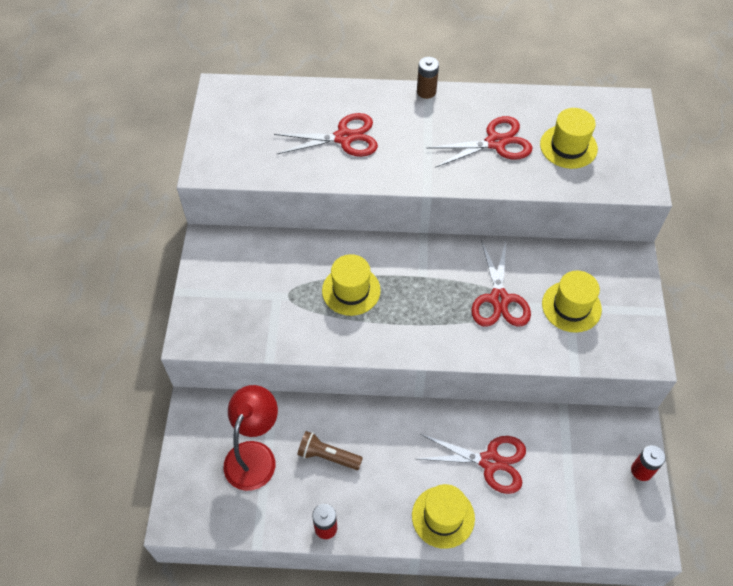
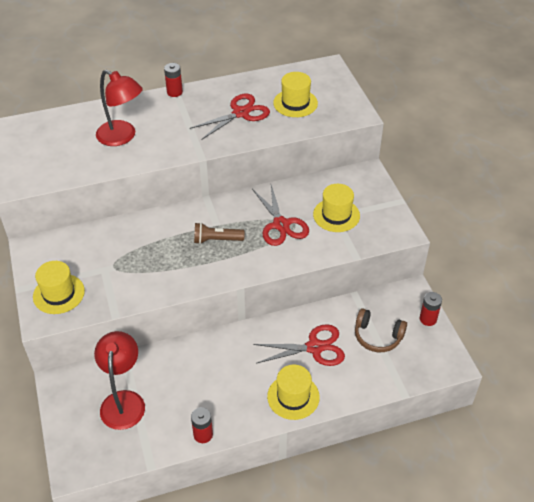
camera: 20 degrees left, 10 degrees down
red scissors [274,113,378,157] -> red lamp [96,69,143,146]
brown flashlight [297,431,363,470] -> brown flashlight moved to [194,223,245,244]
yellow hat [322,254,381,316] -> yellow hat moved to [33,261,85,314]
brown battery [417,57,439,99] -> red battery [164,63,183,97]
none -> brown headphones [355,308,407,352]

